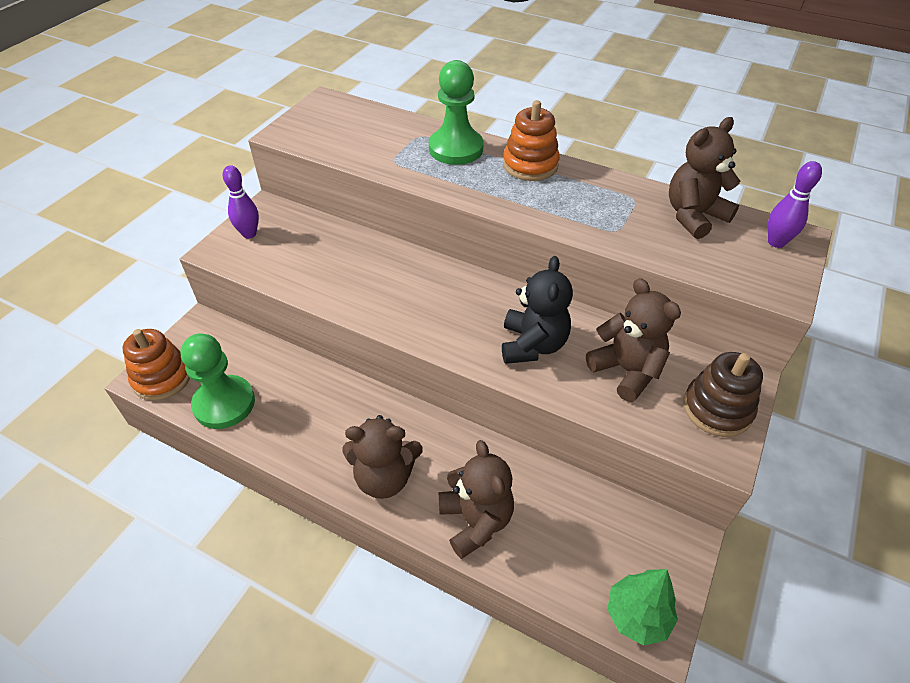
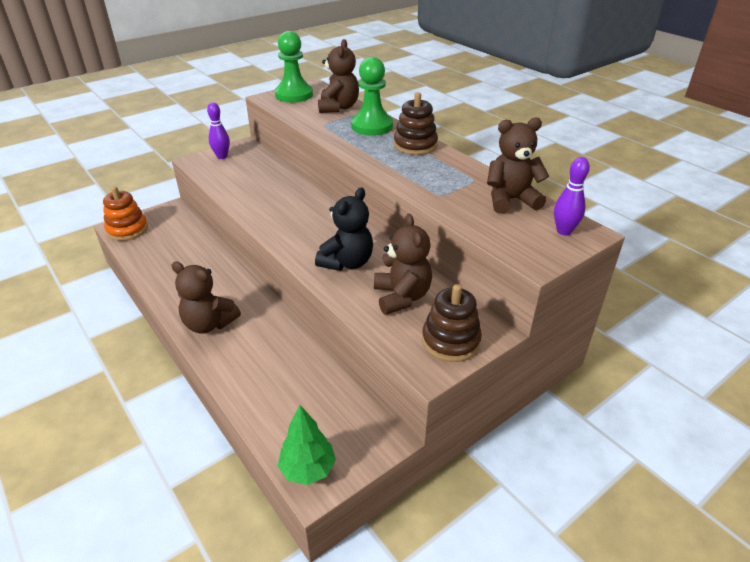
camera: 25 degrees right, 10 degrees down
green pawn [180,333,255,429] -> green pawn moved to [275,31,313,103]
brown teddy bear [439,440,514,559] -> brown teddy bear moved to [318,39,359,113]
orange stacking toy [503,100,560,181] -> brown stacking toy [394,92,438,155]

